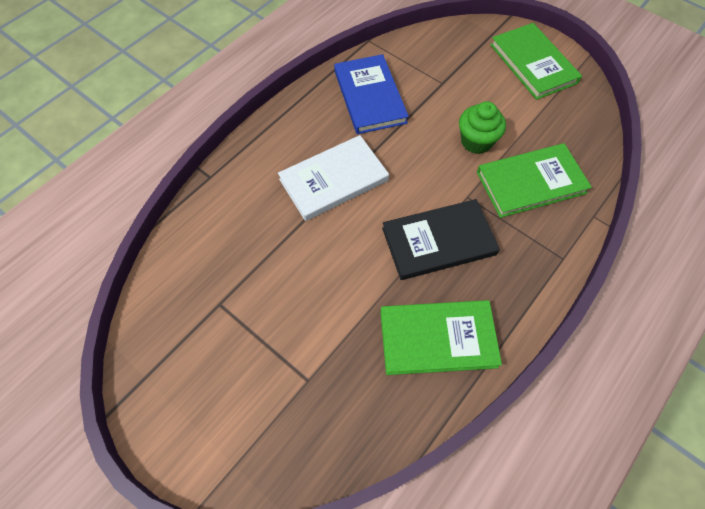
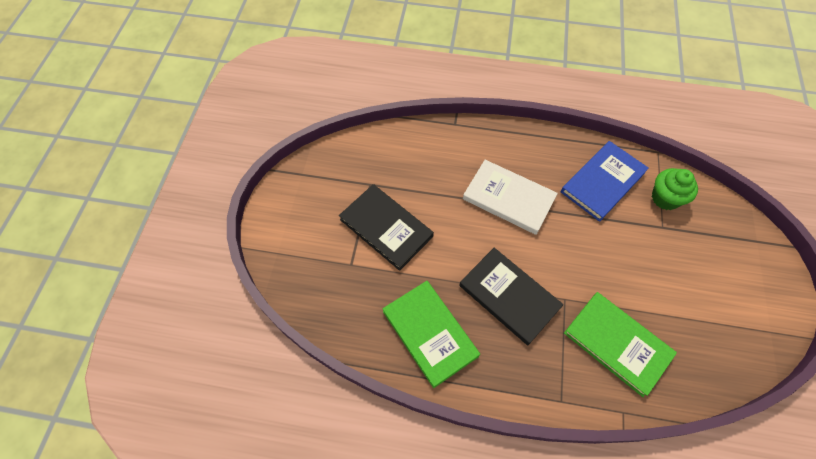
camera: 60 degrees right, 0 degrees up
green cupcake [459,102,506,154] -> green cupcake moved to [652,168,698,210]
green book [490,23,582,100] -> none
none -> black book [339,184,434,271]

